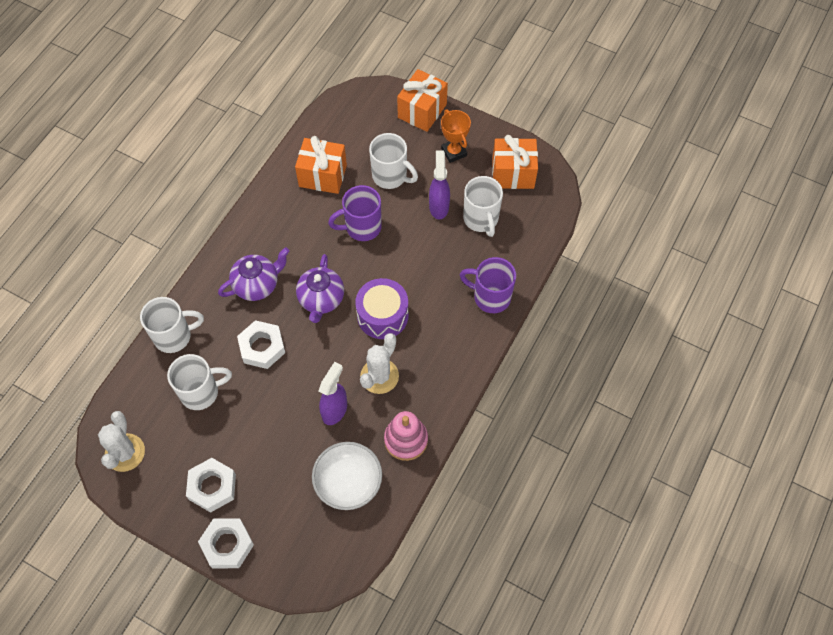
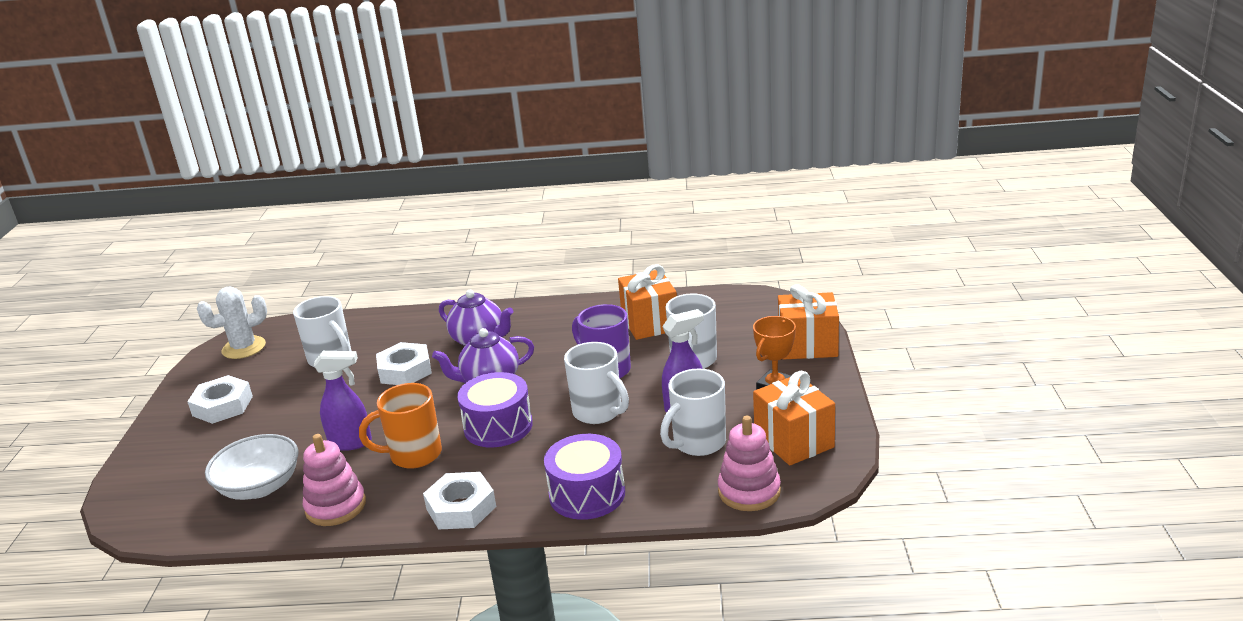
camera: 65 degrees right, 35 degrees down
white mug [140,297,204,353] -> white mug moved to [564,342,629,424]
white nut [198,518,254,568] -> white nut moved to [423,472,496,529]
white cactus [360,333,399,394] -> orange mug [359,383,442,469]
purple mug [460,257,516,313] -> purple drum [544,434,625,520]
none -> pink stacking toy [718,416,781,511]

